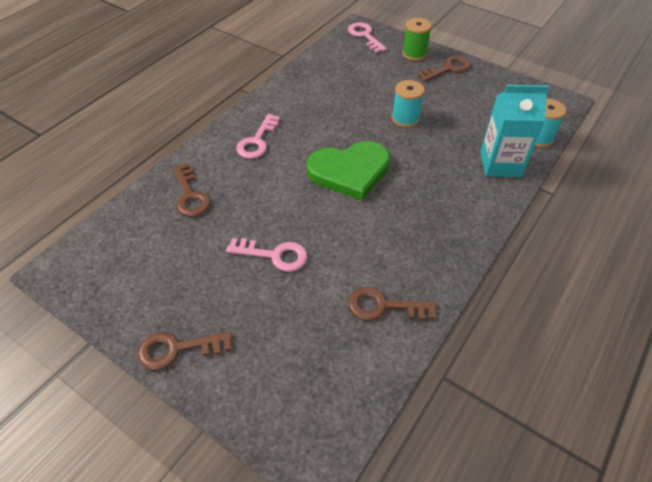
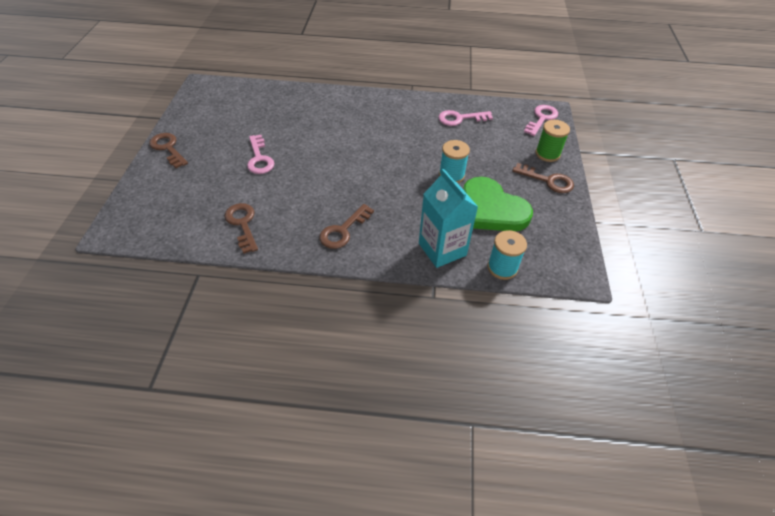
camera: 60 degrees right, 0 degrees up
brown key [173,163,210,217] -> brown key moved to [320,204,374,249]
pink key [236,114,280,159] -> pink key moved to [438,110,493,126]
green heart [307,141,390,200] -> green heart moved to [463,177,533,231]

